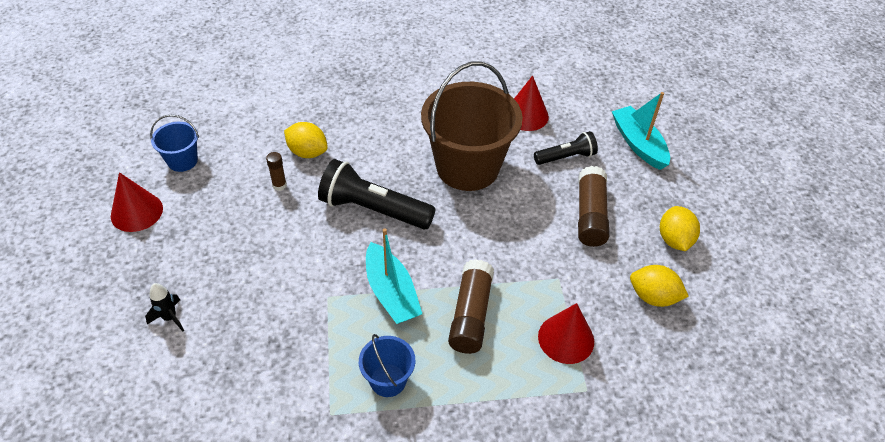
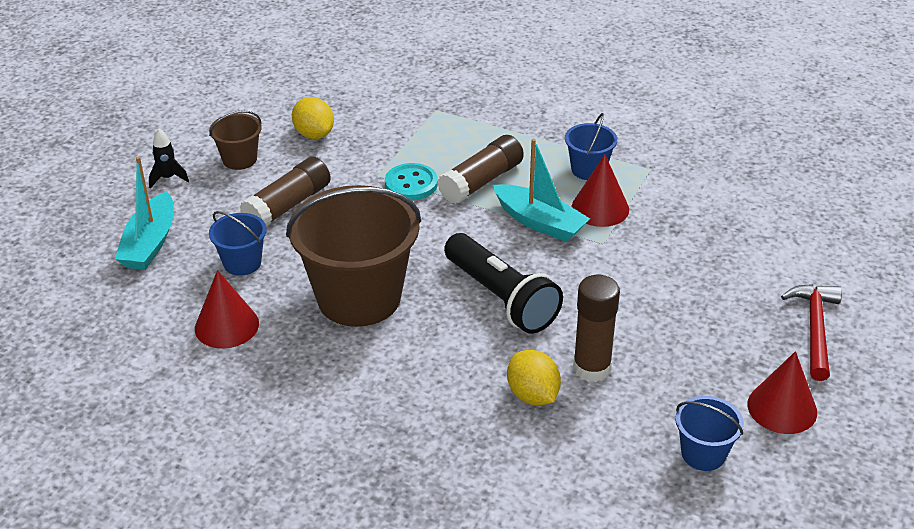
camera: 145 degrees left, 10 degrees down
black rocket [145,283,184,332] -> black rocket moved to [149,129,189,189]
brown glue stick [266,152,287,191] -> brown glue stick [573,275,620,382], size x1.96
turquoise boat [366,228,422,324] -> turquoise boat turned 120 degrees clockwise [493,139,590,242]
black flashlight [534,131,598,165] -> blue bucket [209,211,267,276]
red cone [538,303,594,364] -> red cone moved to [572,155,629,227]
yellow lemon [660,206,700,251] -> brown bucket [209,111,262,170]
none -> turquoise button [385,163,438,200]
none -> red hammer [781,284,842,381]

